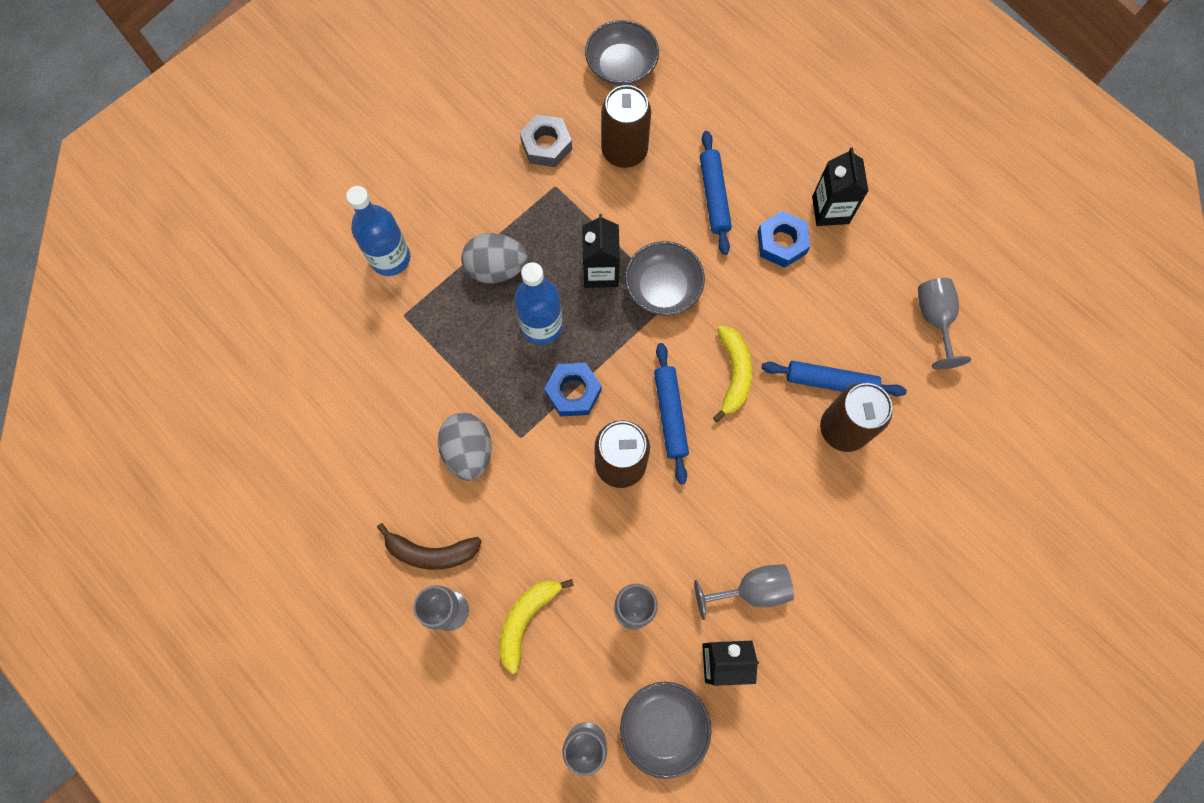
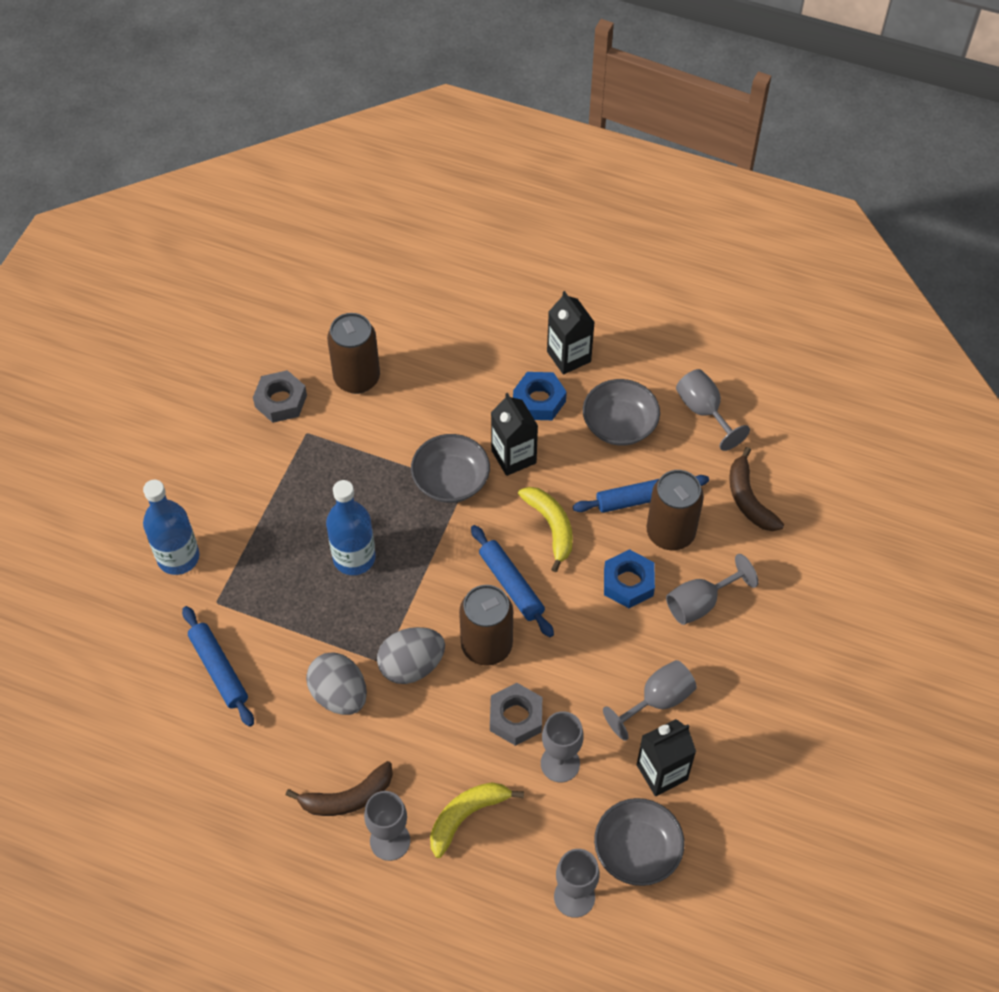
camera: 25 degrees left, 15 degrees down
grey egg [461,233,528,283] -> grey egg moved to [377,627,445,684]
yellow banana [499,579,574,674] -> yellow banana turned 45 degrees clockwise [430,782,524,858]
blue nut [544,363,602,416] -> blue nut moved to [604,549,655,608]
black carton [582,214,620,288] -> black carton moved to [491,393,538,476]
grey bowl [585,20,659,86] -> grey bowl moved to [583,379,660,446]
blue rolling pin [700,131,732,255] -> blue rolling pin moved to [182,606,254,727]
none -> grey nut [490,683,542,746]
none -> grey goblet [666,554,758,625]
none -> brown banana [729,447,784,531]

